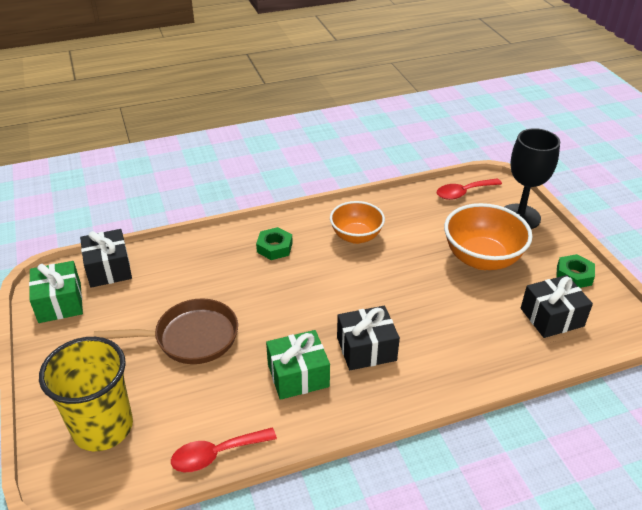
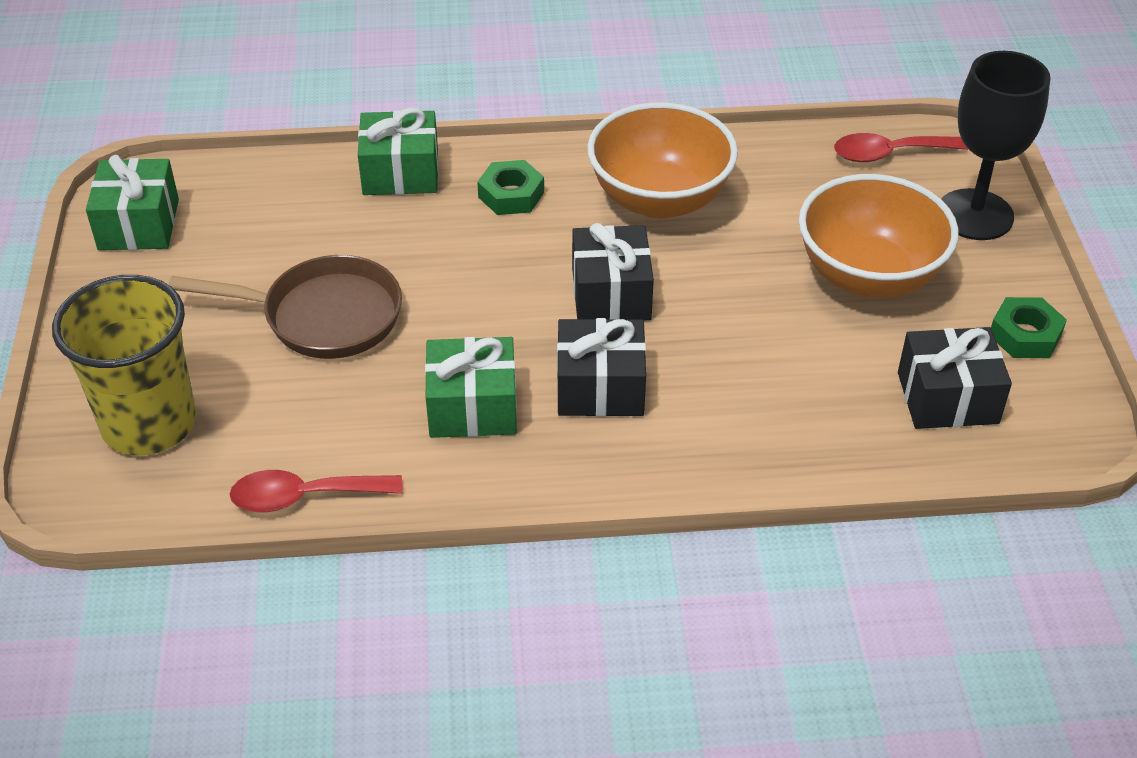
camera: 15 degrees right, 5 degrees up
black gift [80,229,132,288] -> black gift moved to [572,223,654,320]
orange bowl [330,201,385,244] -> orange bowl [587,102,738,219], size x1.50
none -> green gift [358,108,439,195]

